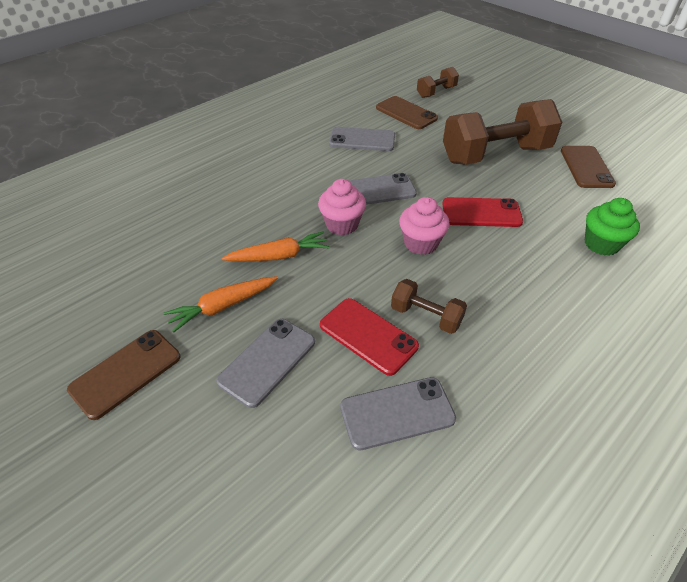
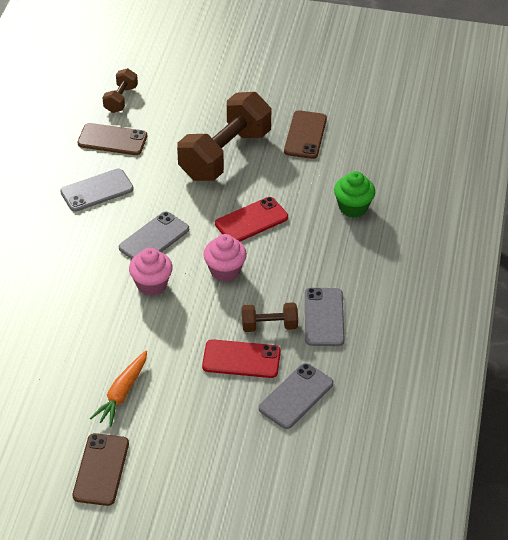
camera: 35 degrees left, 0 degrees up
grey phone [216,319,315,408] -> grey phone moved to [305,288,344,346]
orange carrot [222,231,330,261] -> none
brown phone [561,146,616,188] -> brown phone turned 45 degrees clockwise [284,110,327,159]

